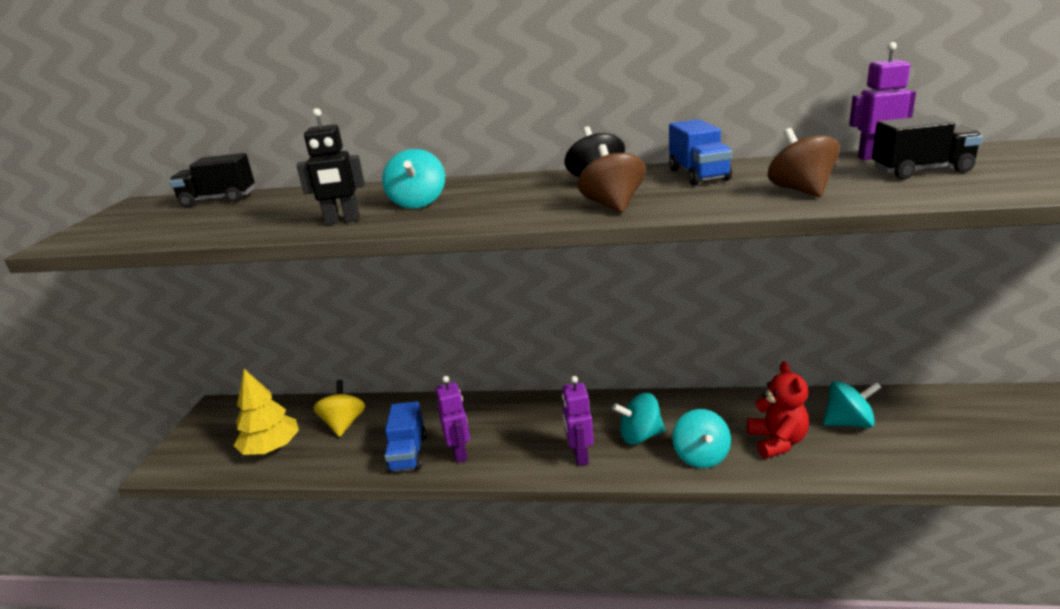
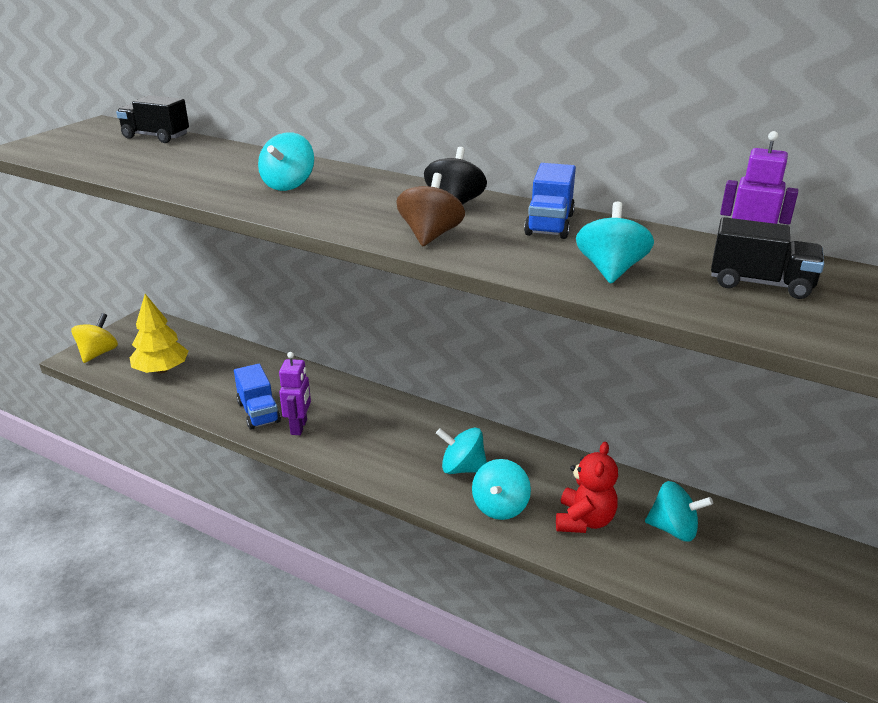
camera: 20 degrees right, 5 degrees up
black robot [296,108,365,225] -> none
yellow spinning top [314,380,365,437] -> yellow spinning top moved to [71,313,118,363]
blue truck [384,401,426,473] -> blue truck turned 45 degrees counterclockwise [234,364,281,430]
purple robot [562,376,594,466] -> none
brown spinning top [768,128,840,197] -> turquoise spinning top [576,202,654,283]

